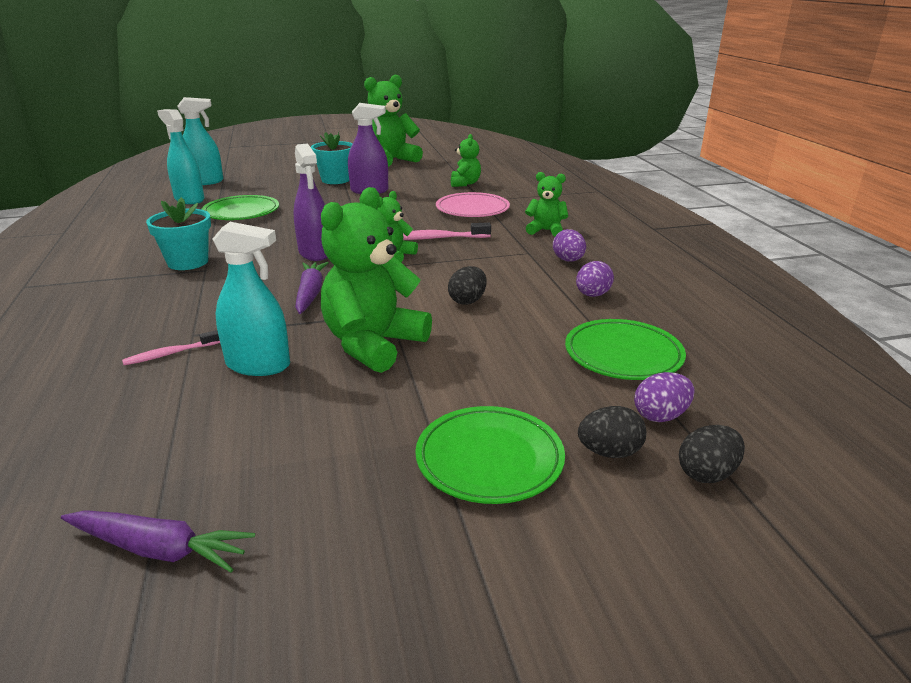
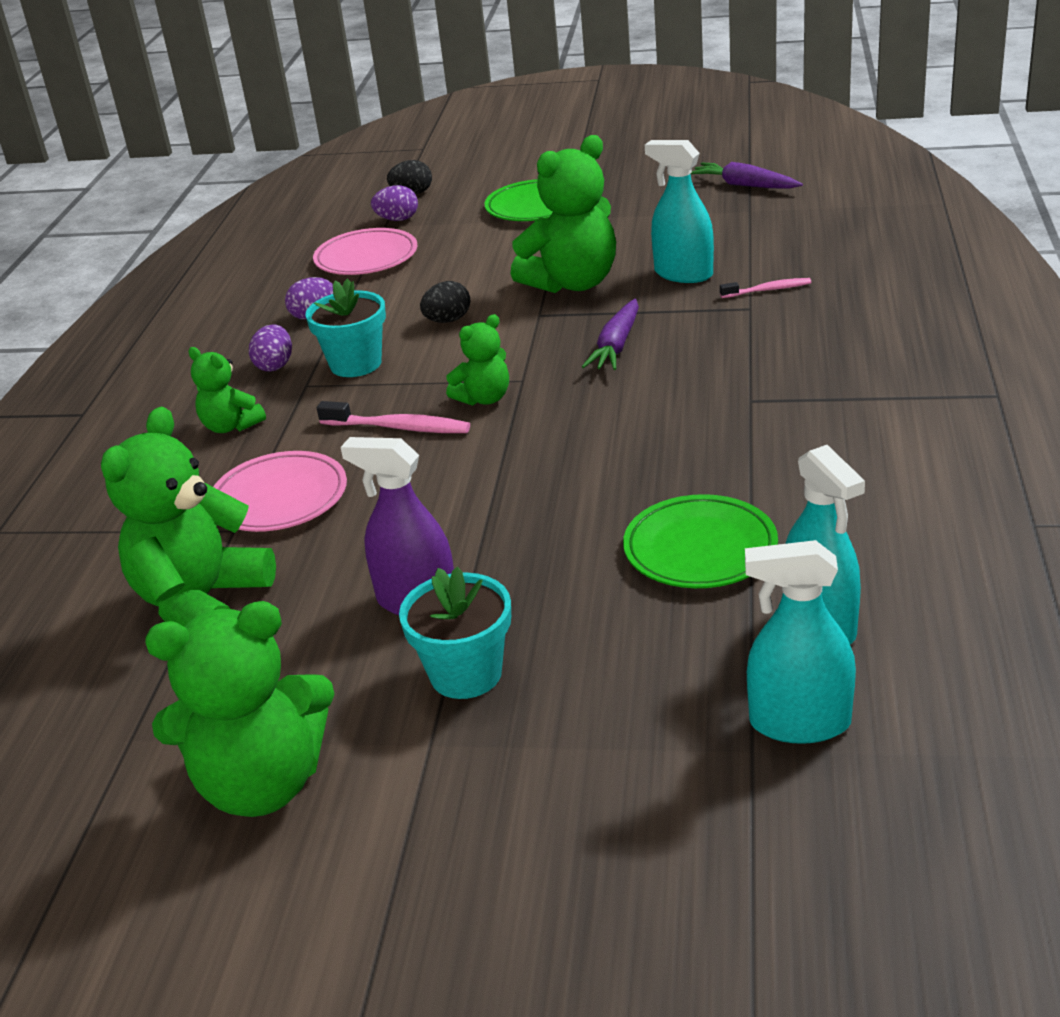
camera: 155 degrees left, 5 degrees up
turquoise flower pot [146,197,211,270] -> turquoise flower pot moved to [306,279,386,377]
purple spray bottle [293,143,328,261] -> none
green teddy bear [451,134,481,187] -> green teddy bear [101,407,276,626], size x1.86
green plate [565,319,686,380] -> pink plate [313,228,417,275]
black egg [578,406,646,458] -> none

